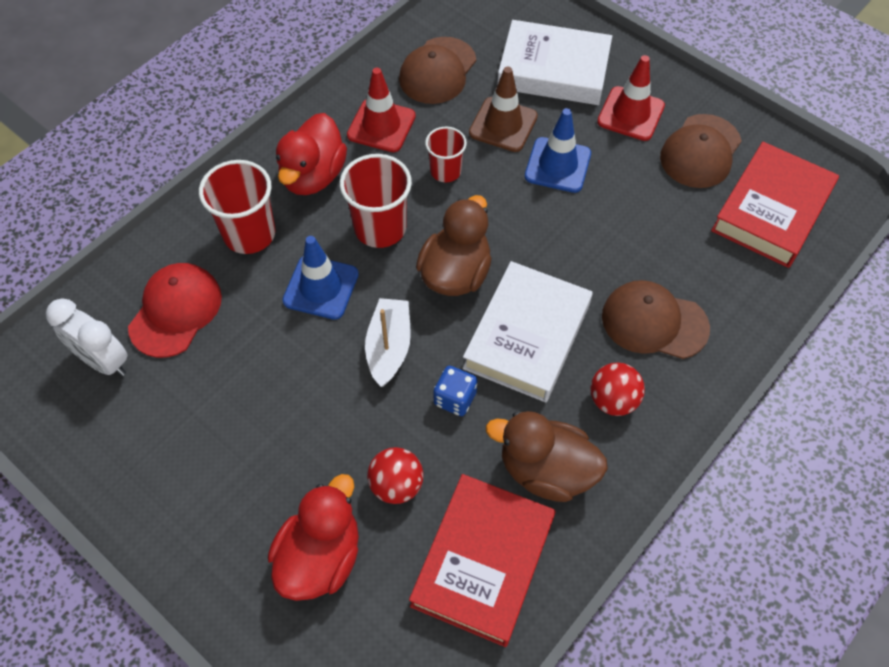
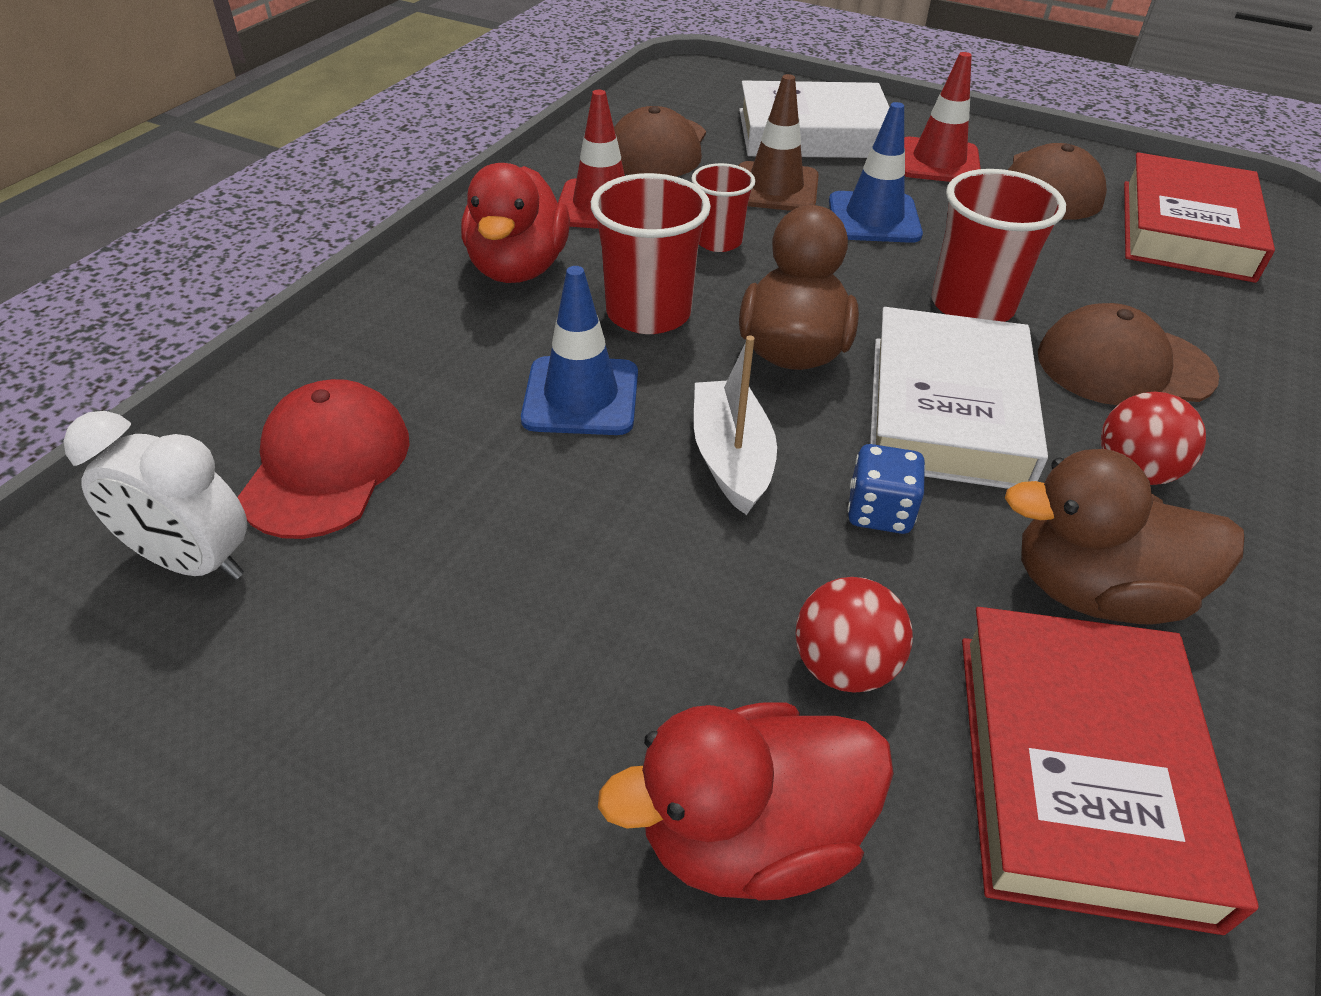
camera: 15 degrees left, 15 degrees down
red cup [199,160,276,254] -> red cup moved to [931,169,1066,322]
red duck [268,474,359,601] -> red duck turned 120 degrees counterclockwise [598,702,894,900]

